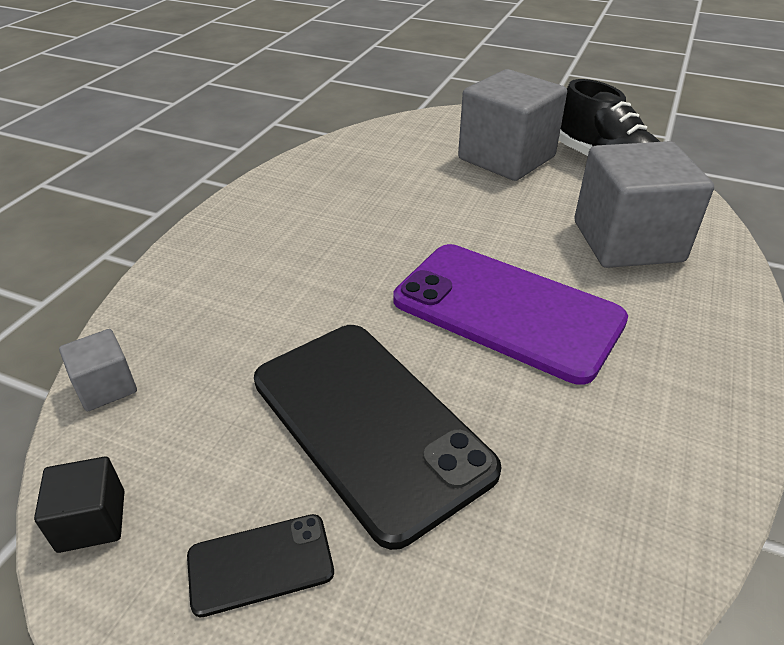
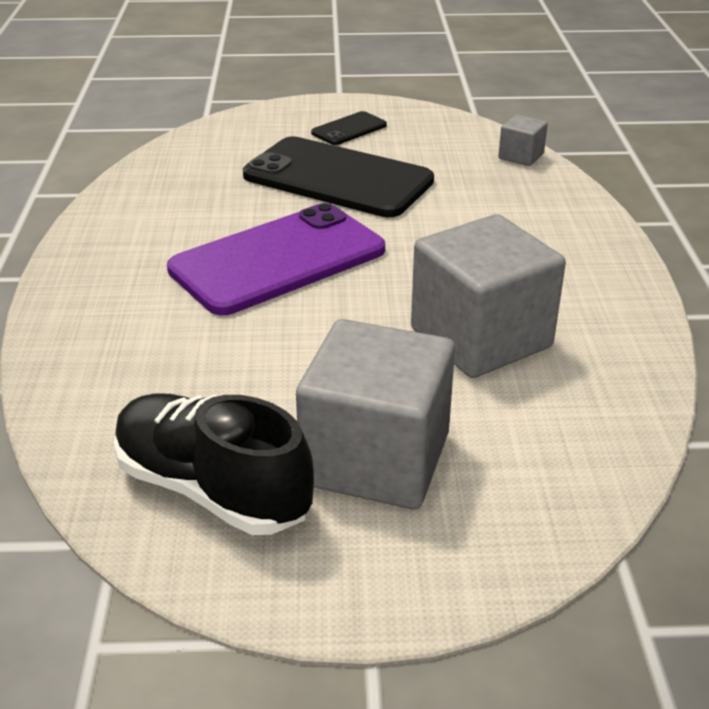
camera: 155 degrees right, 5 degrees down
black cube [34,456,124,553] -> none
purple phone [394,244,628,385] -> purple phone turned 45 degrees counterclockwise [167,203,385,315]
grey cube [574,141,714,268] -> grey cube moved to [411,214,566,378]

